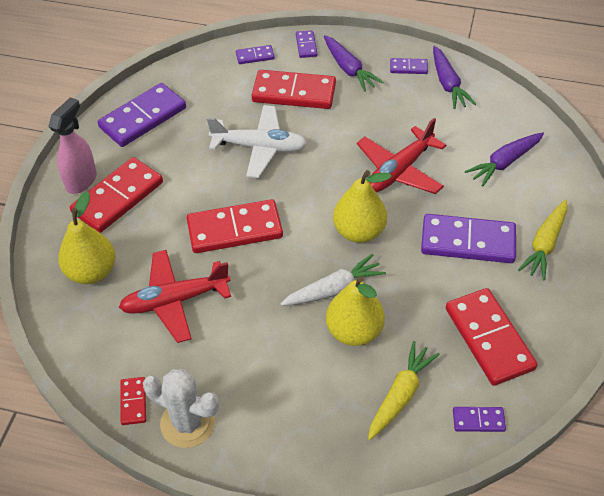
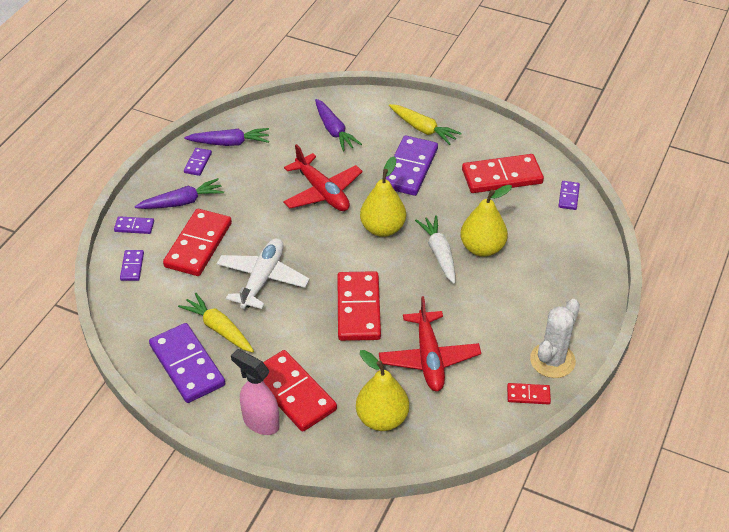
camera: 80 degrees left, 5 degrees down
yellow carrot [368,341,440,440] -> yellow carrot moved to [178,293,254,352]

